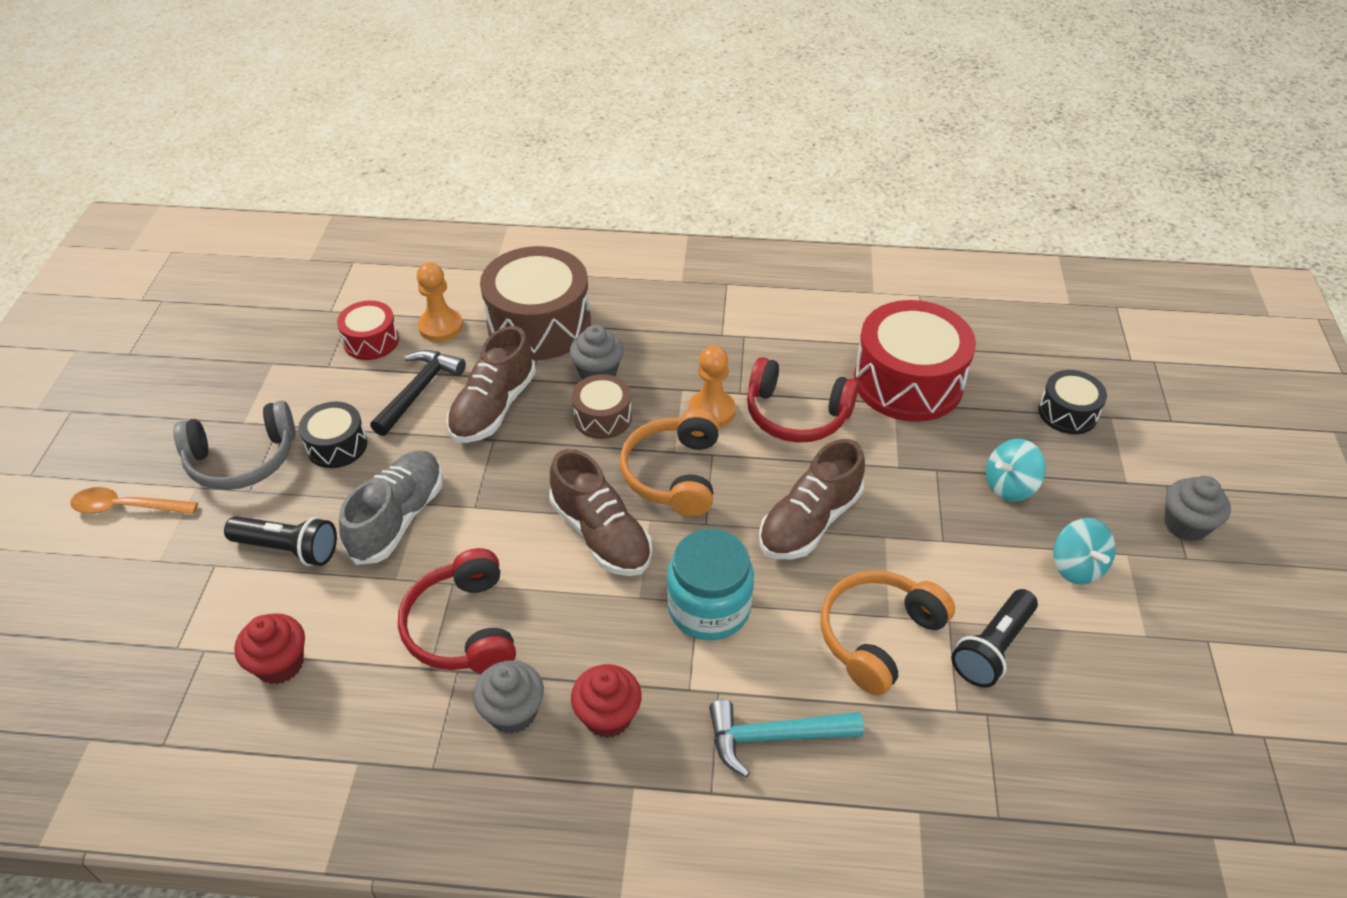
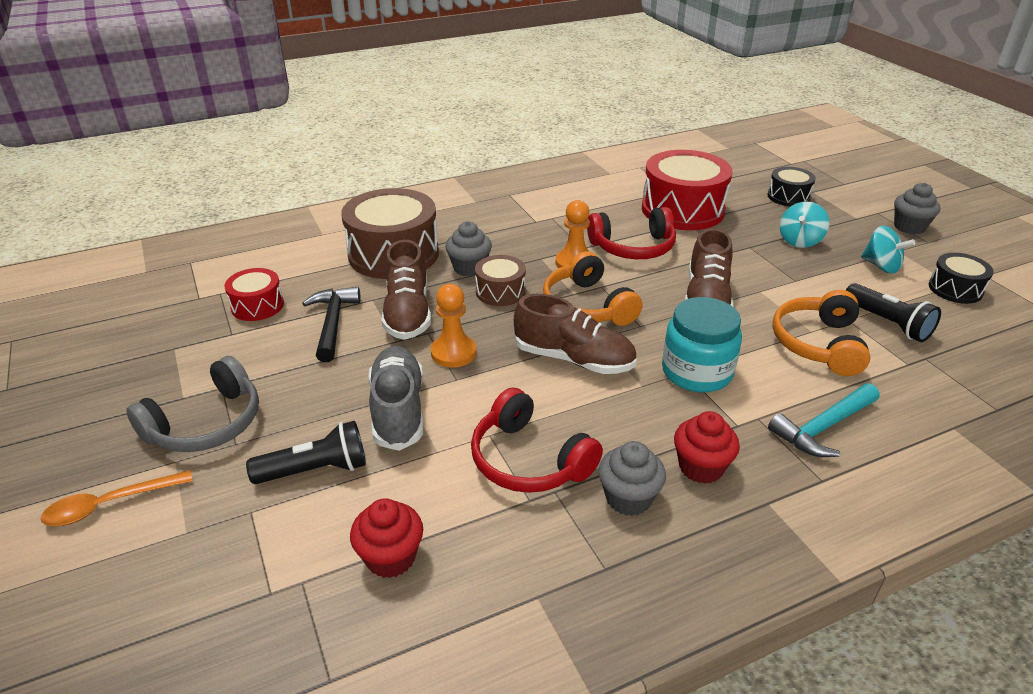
camera: 30 degrees left, 10 degrees down
black drum [298,401,367,468] -> black drum moved to [929,253,994,304]
orange pawn [417,262,463,342] -> orange pawn moved to [431,284,476,368]
black flashlight [951,589,1038,687] -> black flashlight turned 45 degrees counterclockwise [846,283,941,342]

